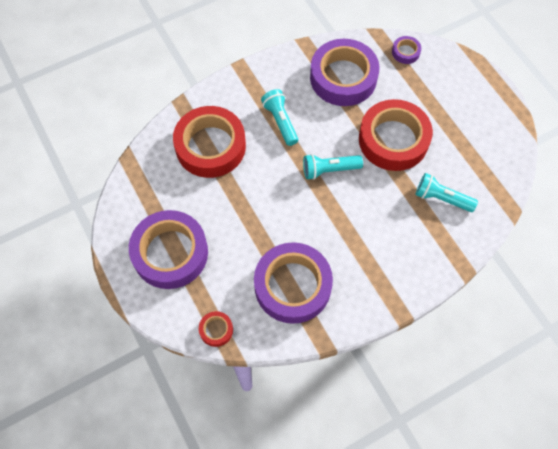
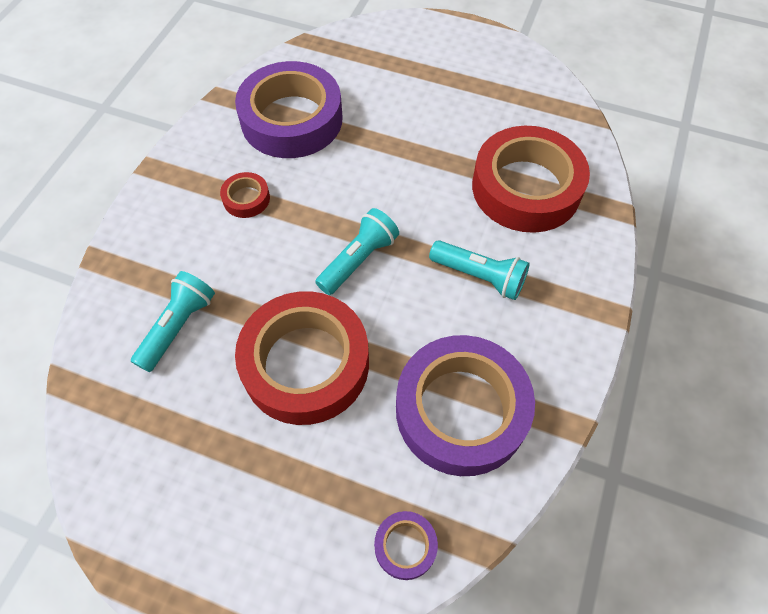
camera: 140 degrees right, 5 degrees down
purple tape [129,210,208,289] -> none
red tape [199,311,233,347] -> red tape moved to [220,172,270,218]
turquoise flashlight [416,173,478,212] -> turquoise flashlight turned 45 degrees counterclockwise [131,271,215,372]

